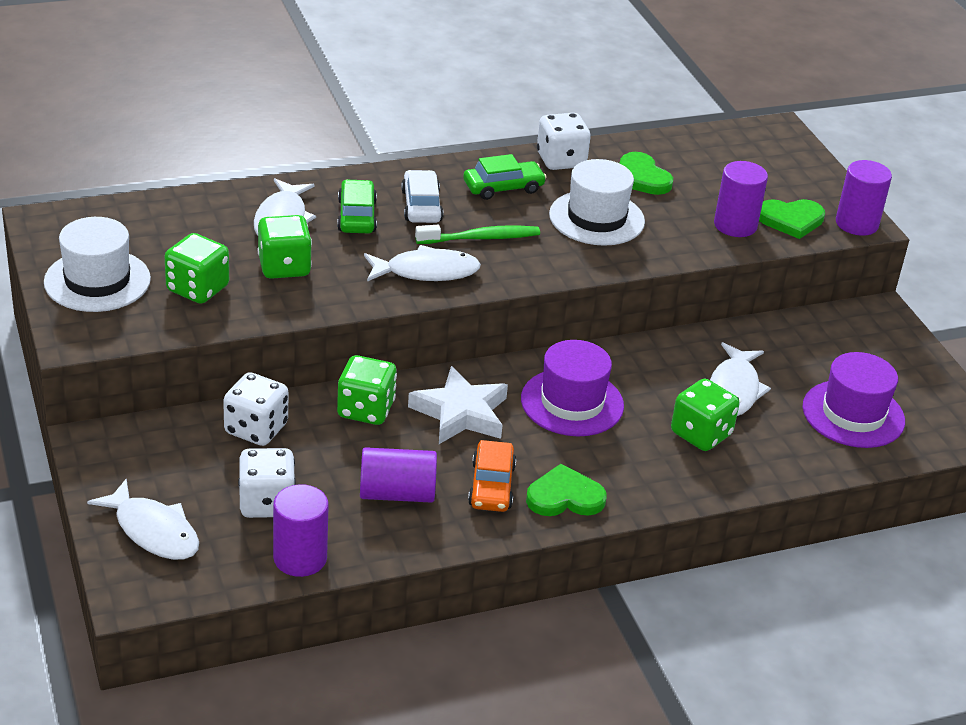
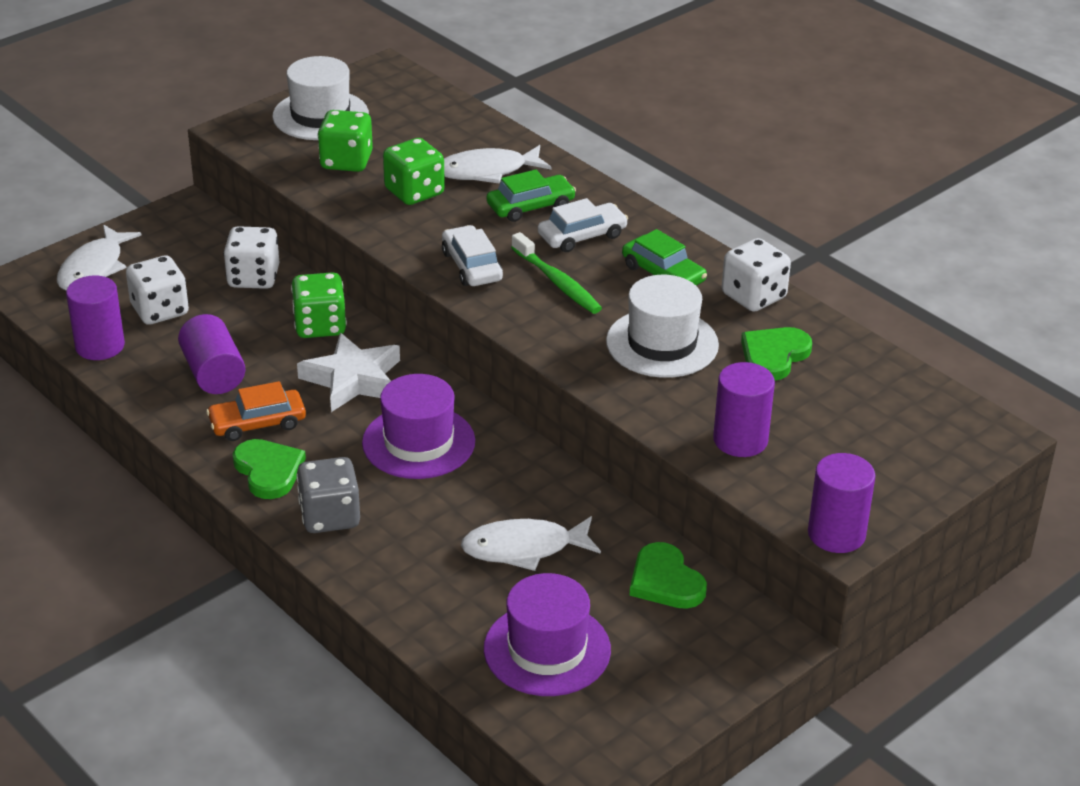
camera: 70 degrees right, 0 degrees up
white fish [364,245,481,282] -> white car [442,225,503,286]
green dice [671,379,739,451] -> none
green heart [759,199,825,239] -> green heart moved to [629,542,707,609]
none -> grey dice [296,457,360,533]

